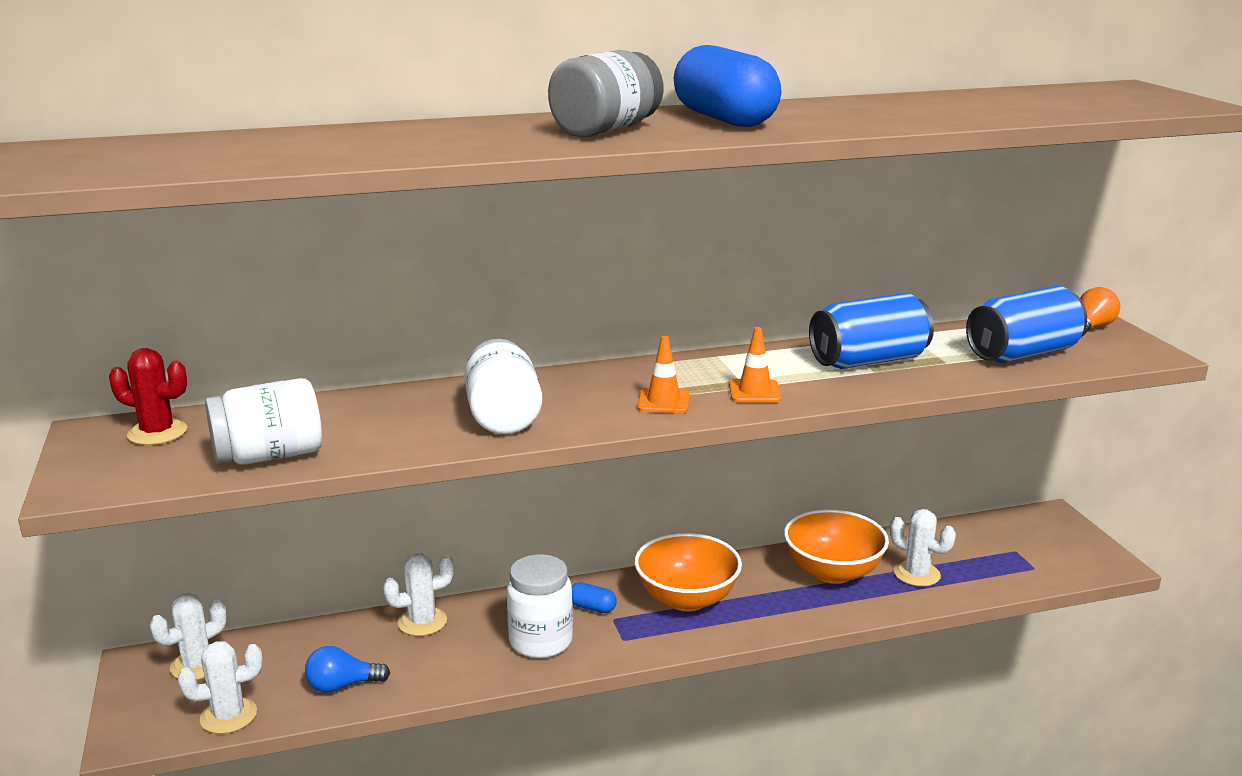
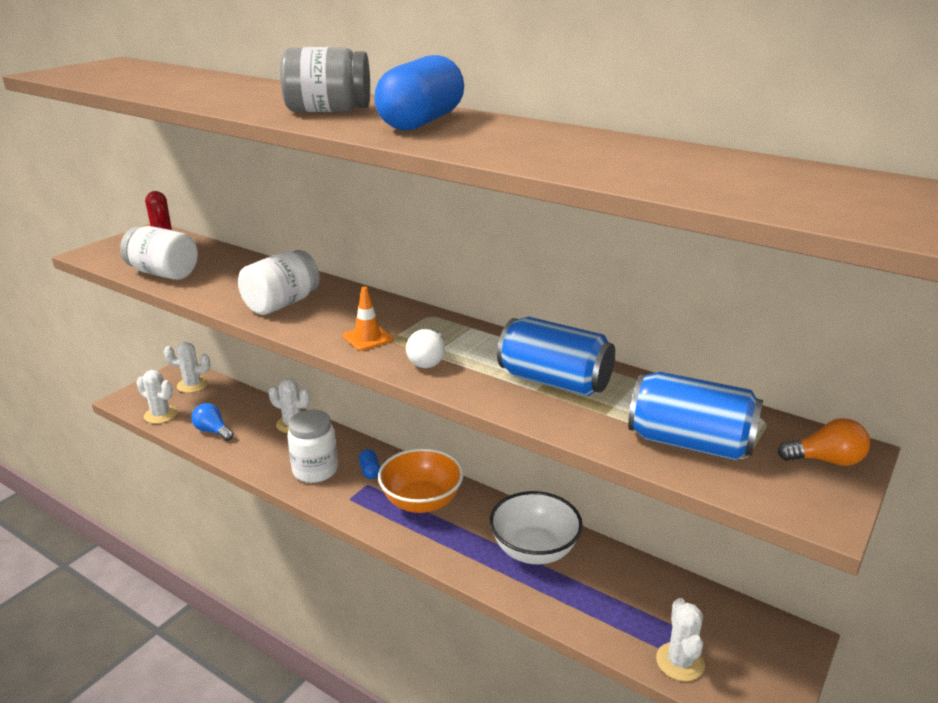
camera: 50 degrees right, 5 degrees up
orange traffic cone [729,327,781,403] -> white light bulb [406,329,445,368]
orange bowl [784,509,889,584] -> white bowl [490,491,583,564]
white cactus [890,509,956,586] -> white cactus moved to [656,598,705,681]

